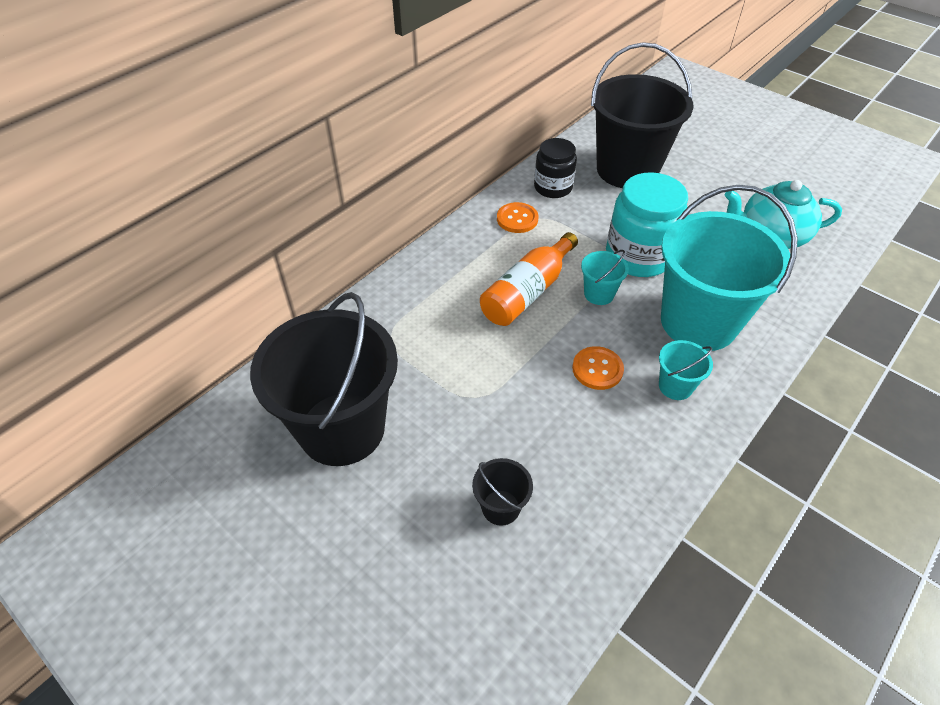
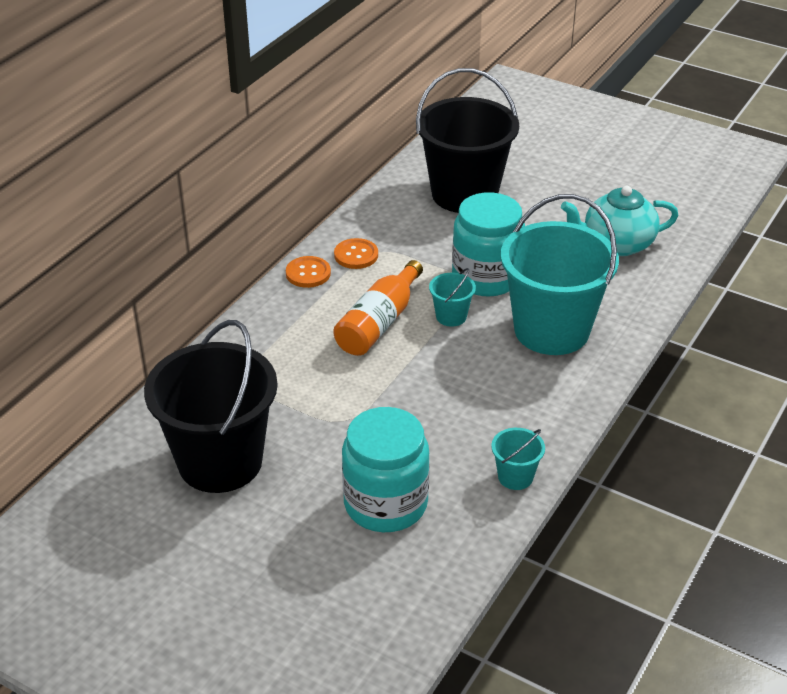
camera: 10 degrees left, 10 degrees down
black bucket [472,458,533,526] -> turquoise jar [342,407,430,532]
black jar [534,138,577,198] -> none
orange button [572,346,624,390] -> orange button moved to [286,256,331,288]
turquoise bucket [659,340,713,400] -> turquoise bucket moved to [491,428,545,490]

